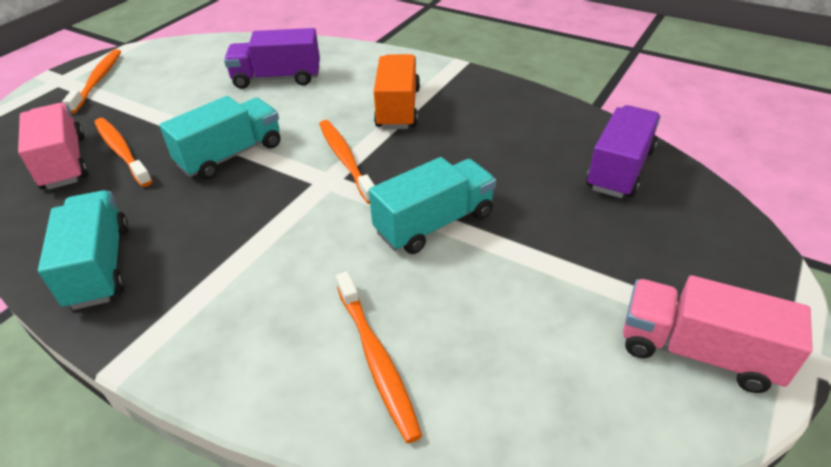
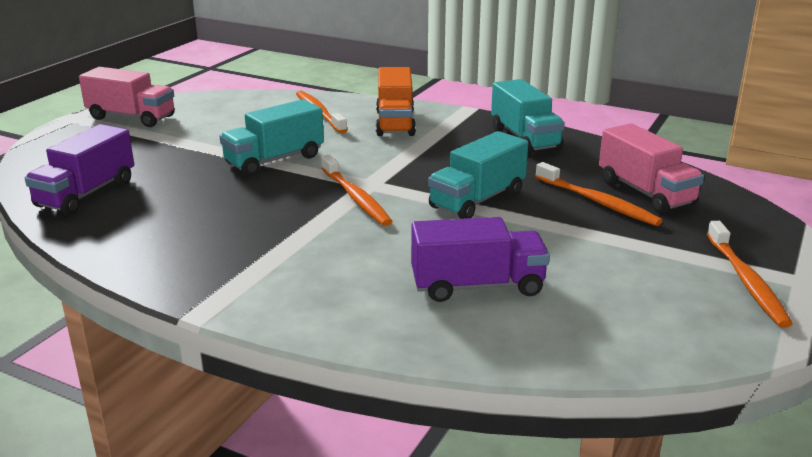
camera: 175 degrees right, 15 degrees down
orange truck [374,54,420,129] -> orange truck moved to [376,67,416,136]

